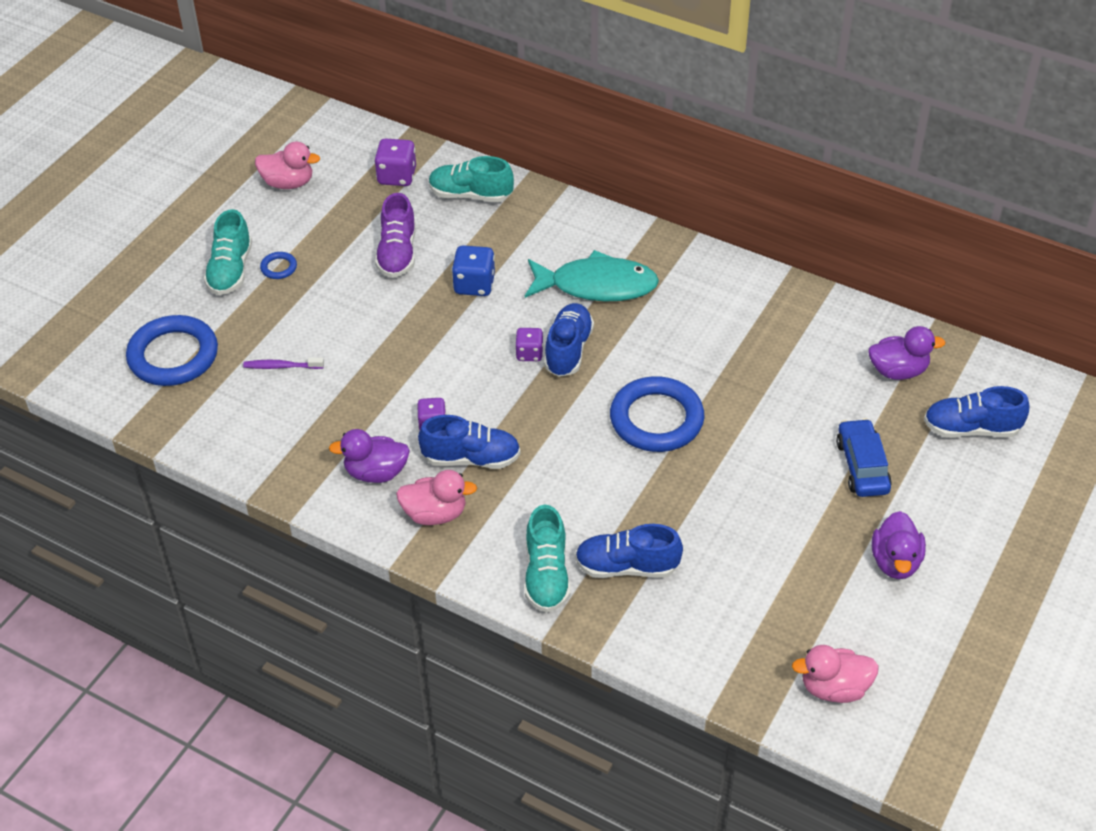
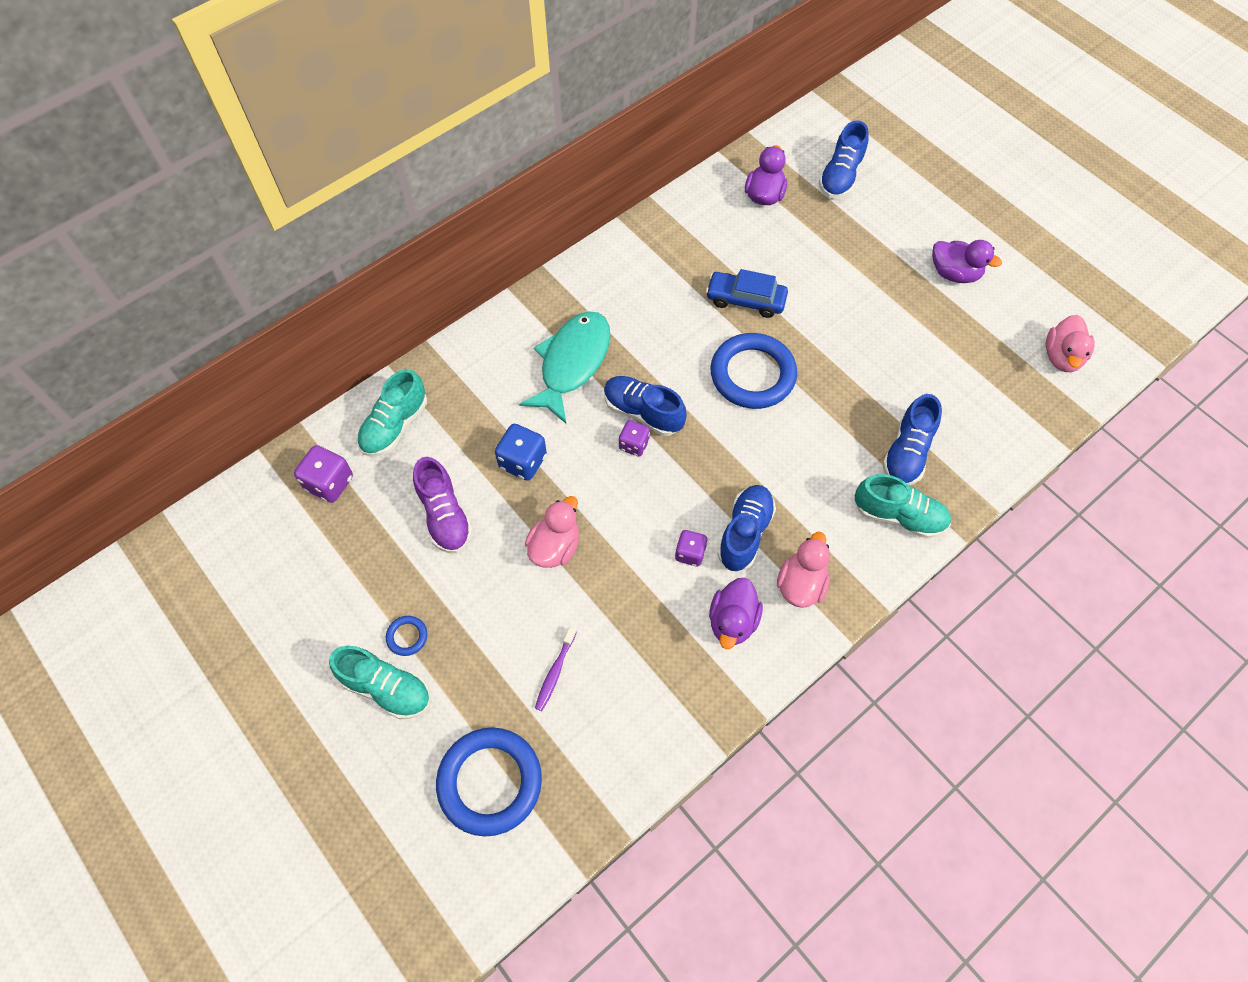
camera: 70 degrees left, 15 degrees up
pink duck [255,141,320,189] -> pink duck moved to [525,496,579,568]
purple shoe [375,193,416,278] -> purple shoe turned 45 degrees clockwise [413,457,473,553]
blue car [836,419,892,497] -> blue car moved to [706,269,788,318]

